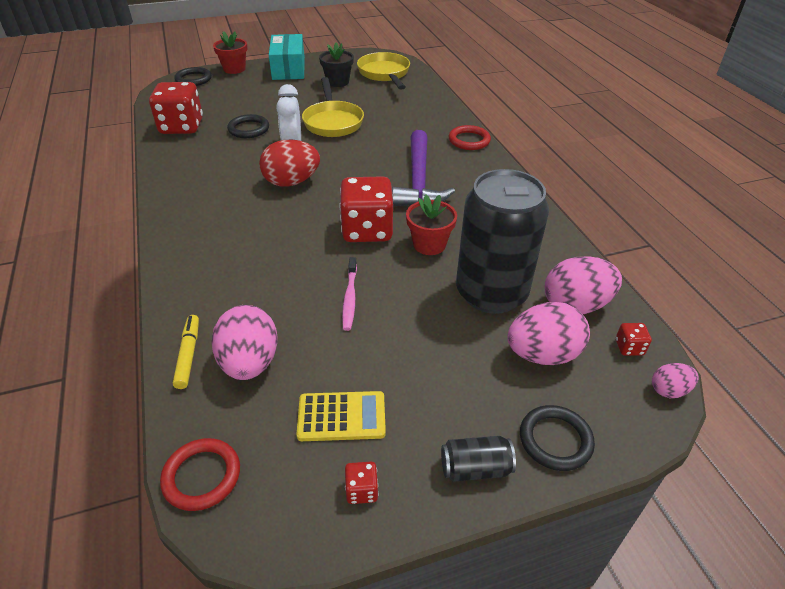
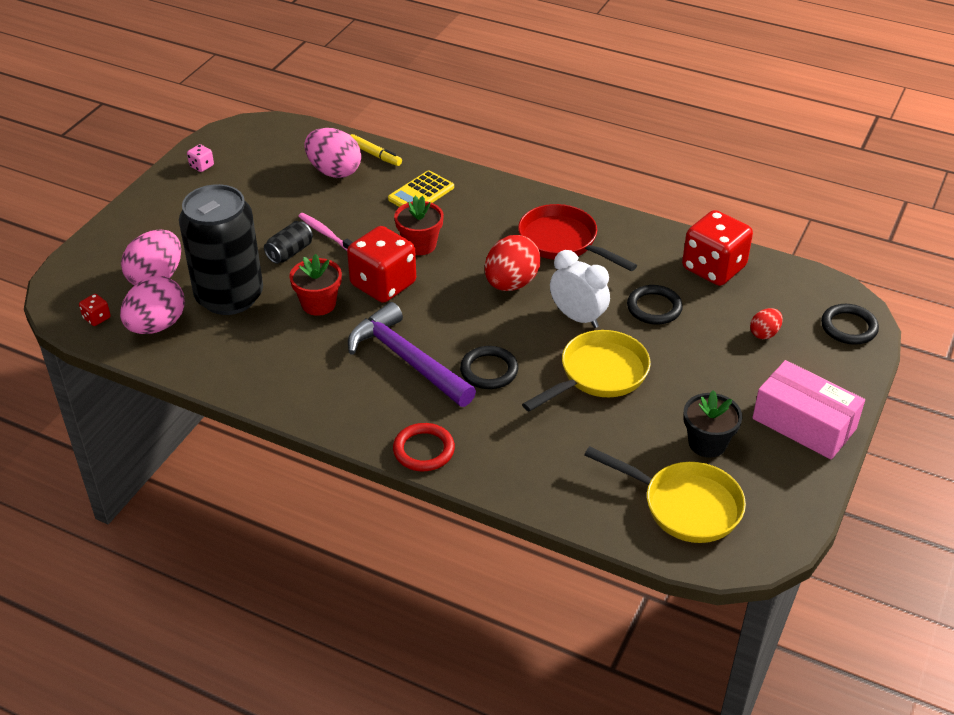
camera: 135 degrees right, 0 degrees up
red ring [160,438,240,511] -> none
red flower pot [213,31,247,74] -> red flower pot moved to [394,196,444,255]
turquoise box [269,34,305,80] -> pink box [752,360,865,460]
yellow calculator [297,391,386,441] -> yellow calculator moved to [388,170,454,207]
yellow pan [302,77,364,137] -> yellow pan turned 105 degrees clockwise [522,330,651,412]
red dice [345,462,378,504] -> pink dice [187,144,214,172]
black can [441,436,516,482] -> black can moved to [264,221,313,264]
black ring [520,405,595,471] -> black ring moved to [460,346,518,389]
pink egg [652,363,699,398] -> none
none -> red pan [518,204,637,271]
none -> red egg [750,308,783,339]

